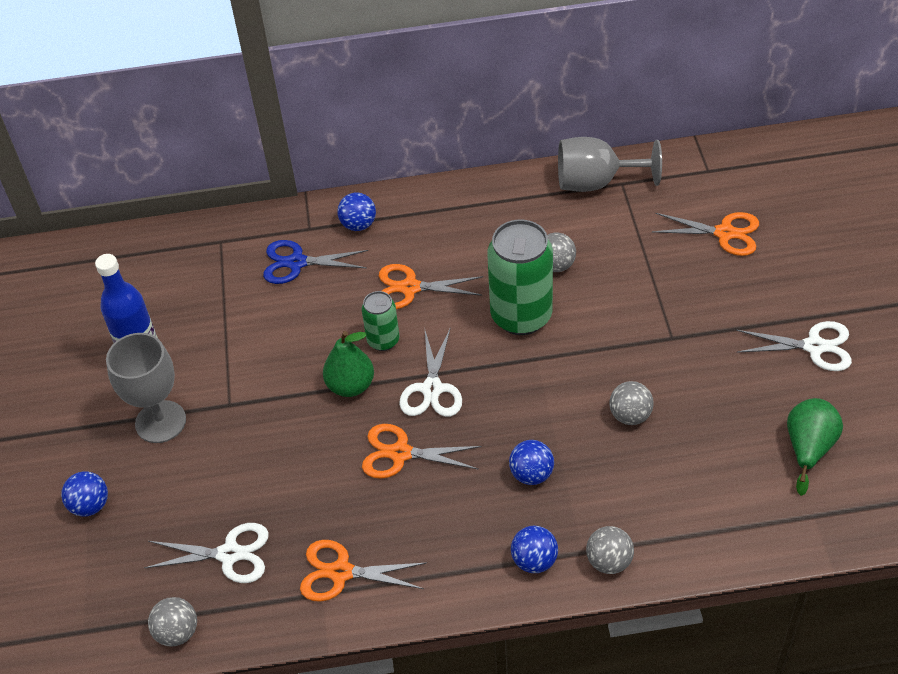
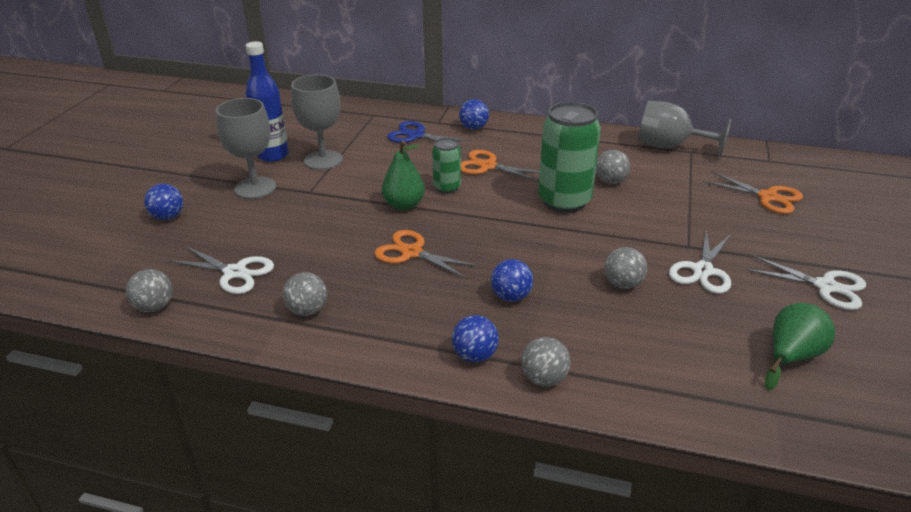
camera: 20 degrees right, 15 degrees down
orange scissors [300,540,426,602] -> grey ball [283,272,327,316]
white scissors [399,327,462,417] -> white scissors moved to [669,231,731,294]
none -> grey goblet [291,74,343,170]

